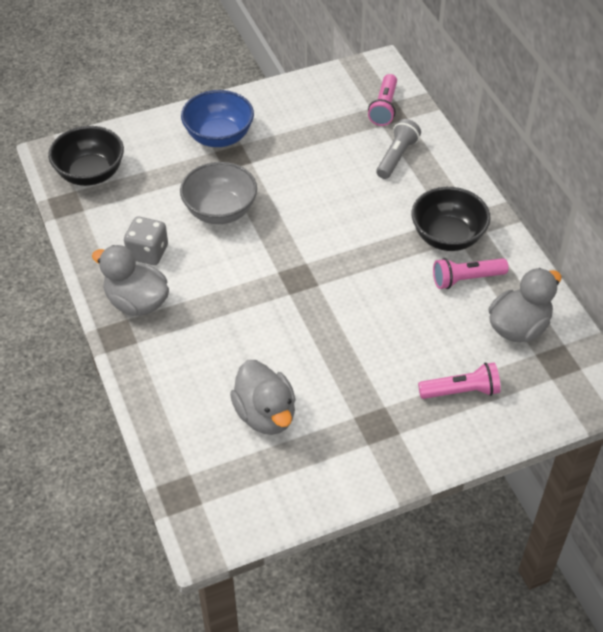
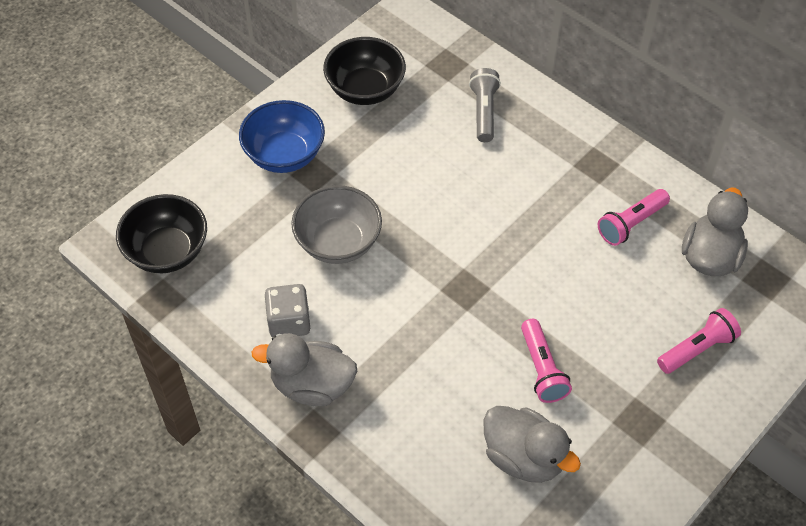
camera: 25 degrees left, 5 degrees up
pink flashlight [368,74,397,126] -> pink flashlight moved to [521,319,572,403]
black bowl [412,187,491,251] -> black bowl moved to [323,37,406,105]

